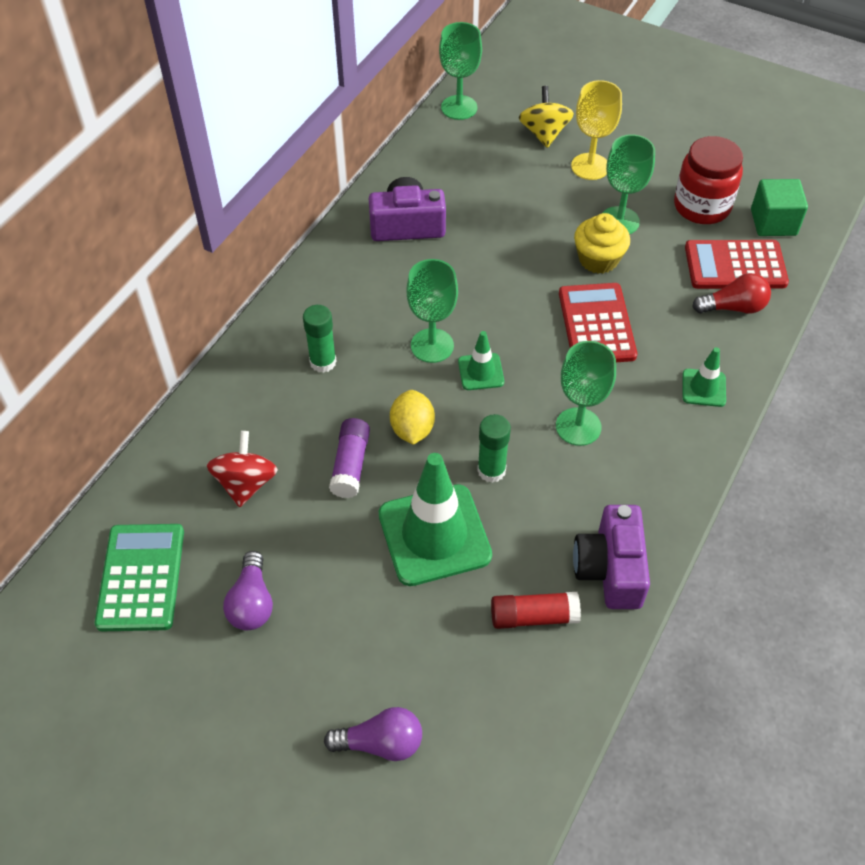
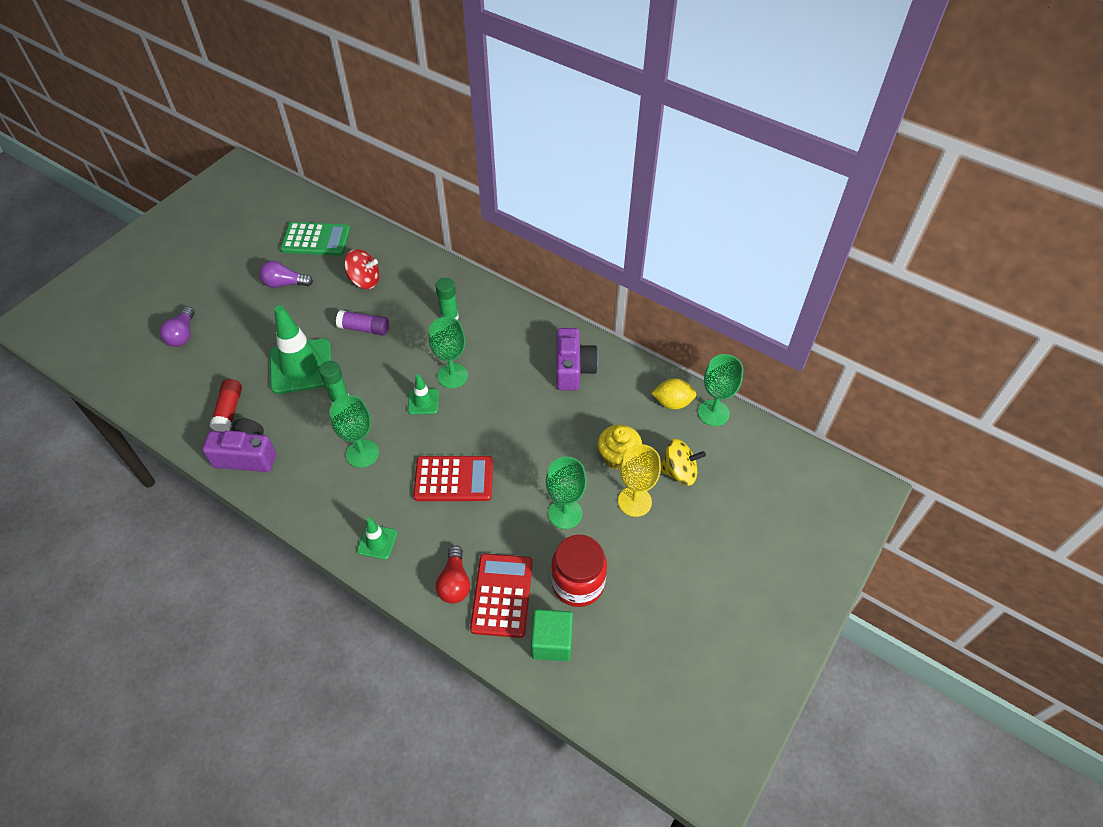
camera: 95 degrees right, 0 degrees up
yellow lemon [390,390,435,445] -> yellow lemon moved to [652,378,697,409]
yellow cupcake [574,213,630,274] -> yellow cupcake moved to [598,425,642,470]

